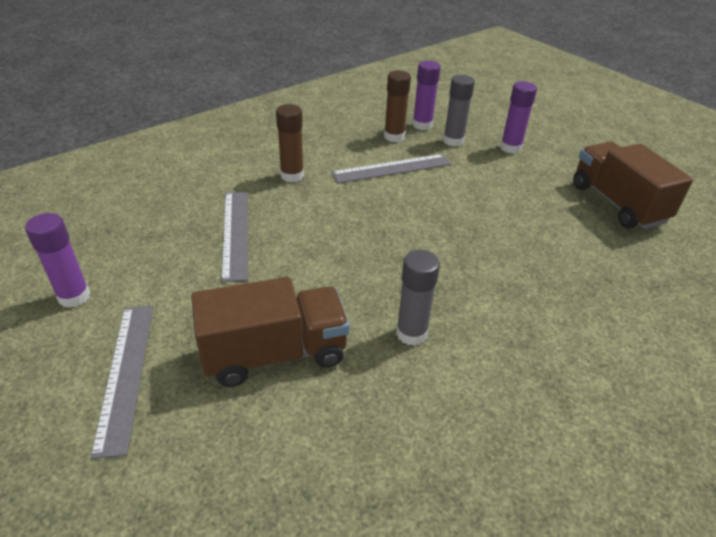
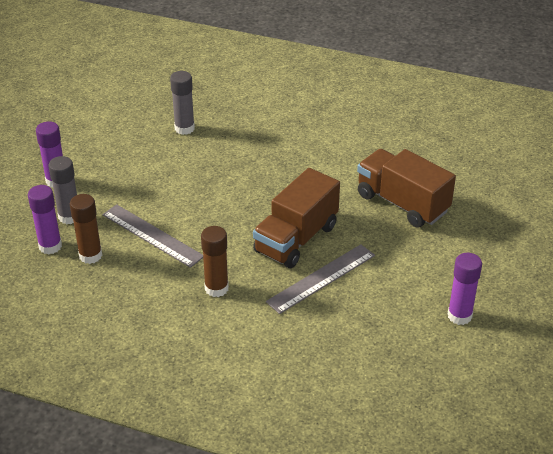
camera: 120 degrees left, 0 degrees up
grey ruler [90,306,153,459] -> none
grey glue stick [396,250,440,346] -> grey glue stick moved to [170,71,195,135]
brown truck [573,142,693,229] -> brown truck moved to [253,168,340,268]

